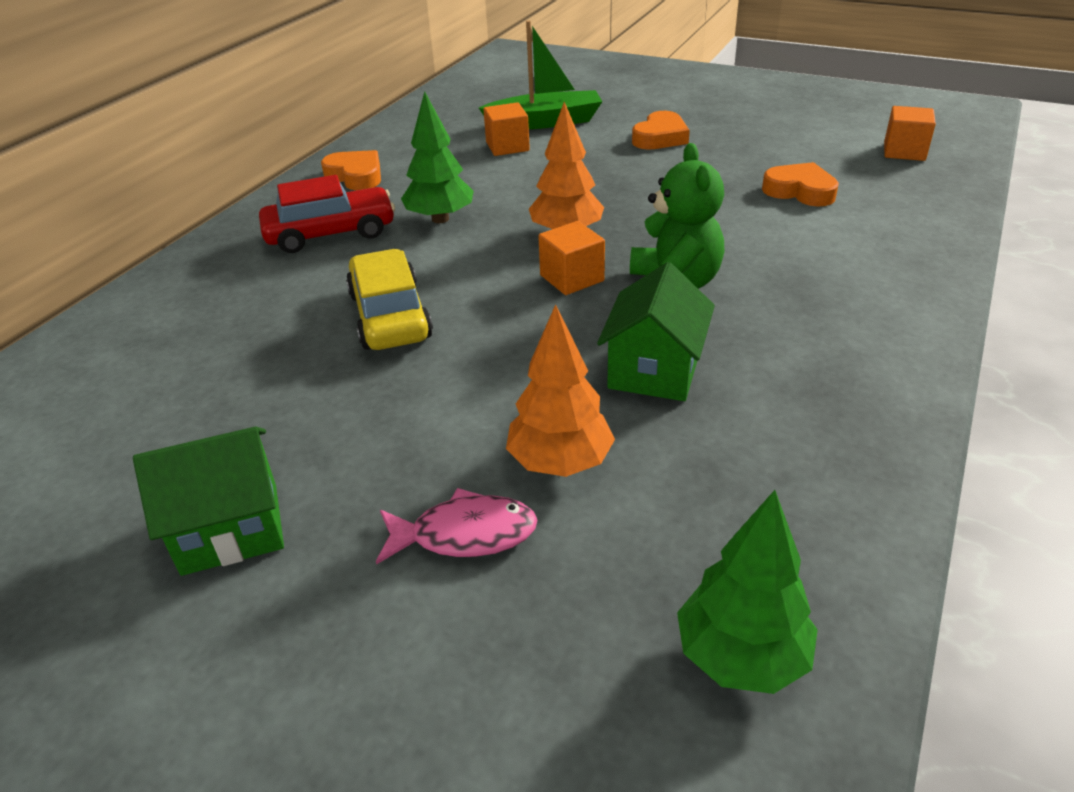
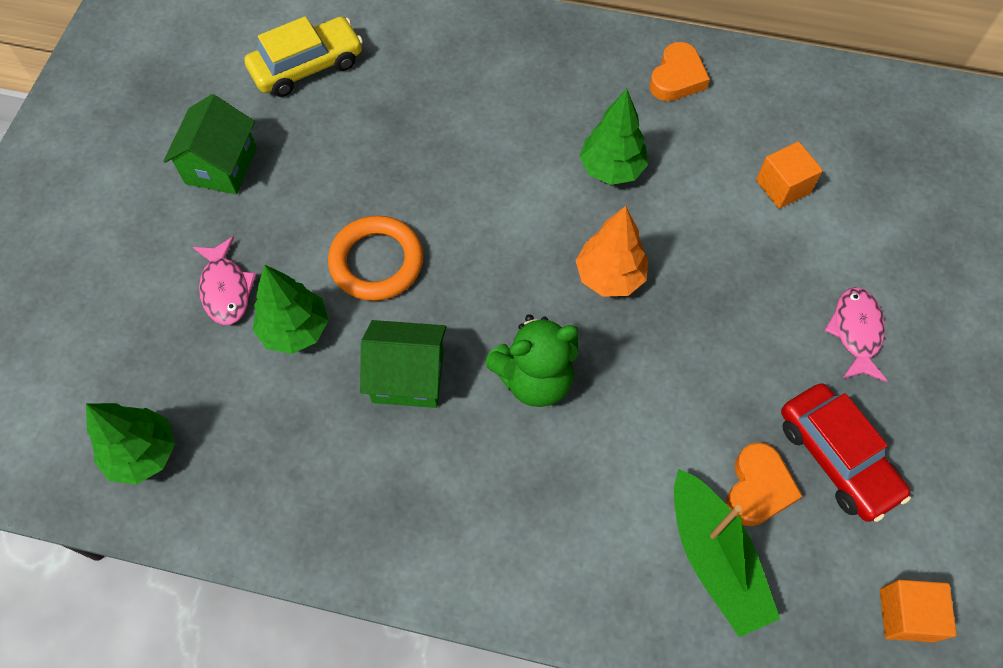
camera: 75 degrees right, 25 degrees up
green house [133,427,284,576] -> green house turned 45 degrees clockwise [163,94,257,195]
red car [259,175,395,253] -> red car moved to [781,383,911,522]
yellow car [346,249,433,350] -> yellow car moved to [244,16,363,97]
green boat [479,21,602,129] -> green boat moved to [674,468,780,637]
orange tree [506,304,615,477] -> green tree [253,265,329,354]
orange cube [538,221,605,295] -> none
orange heart [632,111,690,150] -> pink fish [824,287,887,382]
none -> orange ring [328,216,423,301]

